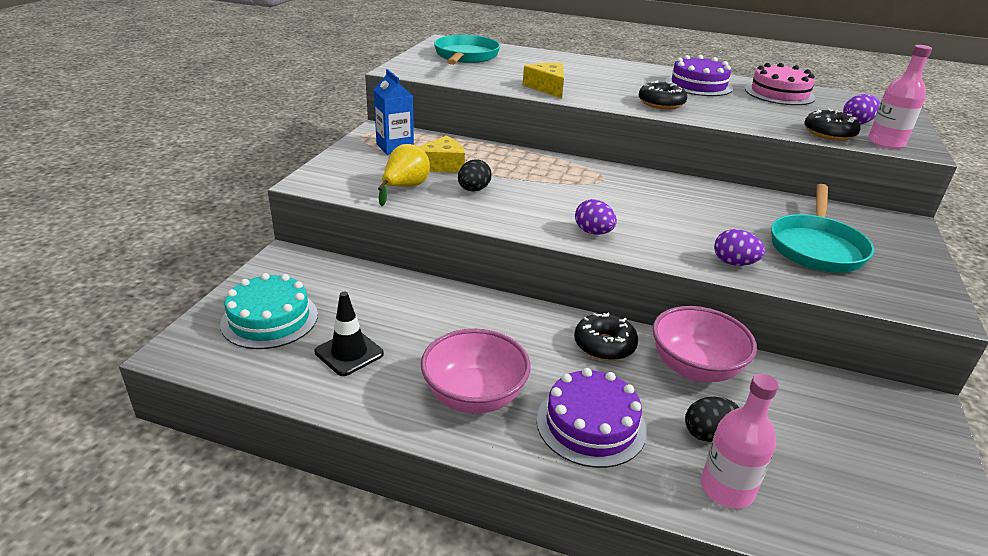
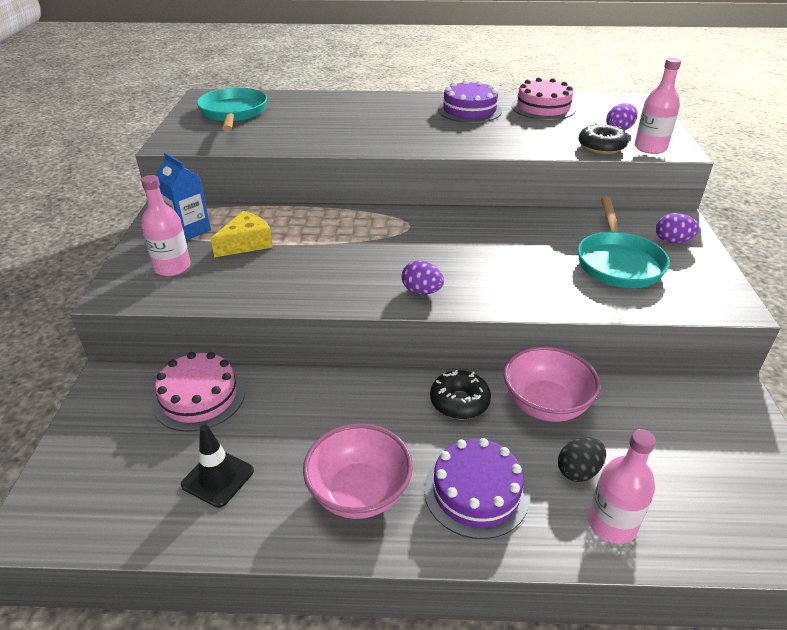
camera: 15 degrees left, 5 degrees up
turquoise cake [220,273,318,349] -> none
yellow pear [378,144,430,206] -> none
black egg [458,159,492,192] -> none
yellow cheese [523,63,564,99] -> none
black donut [639,81,687,109] -> none
purple egg [714,229,765,266] -> purple egg moved to [656,213,699,243]
none -> pink bottle [141,175,191,276]
none -> pink cake [152,352,245,432]

